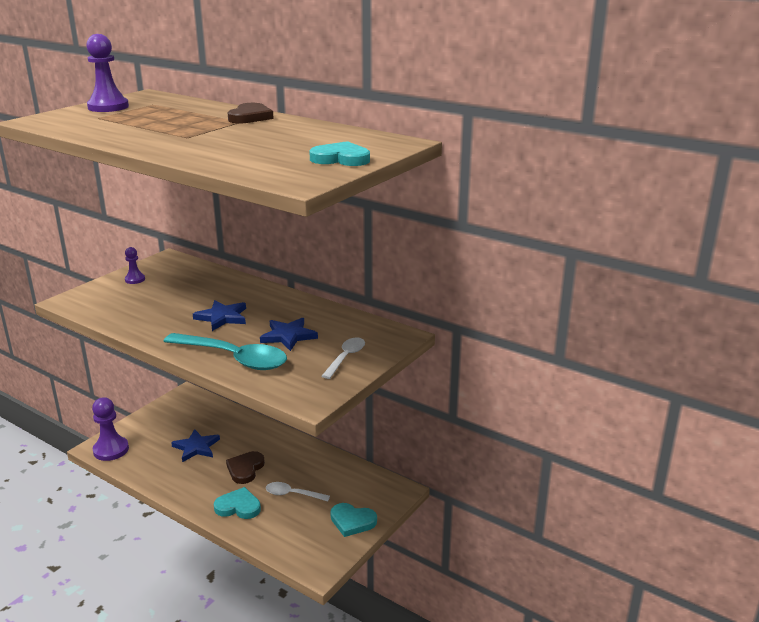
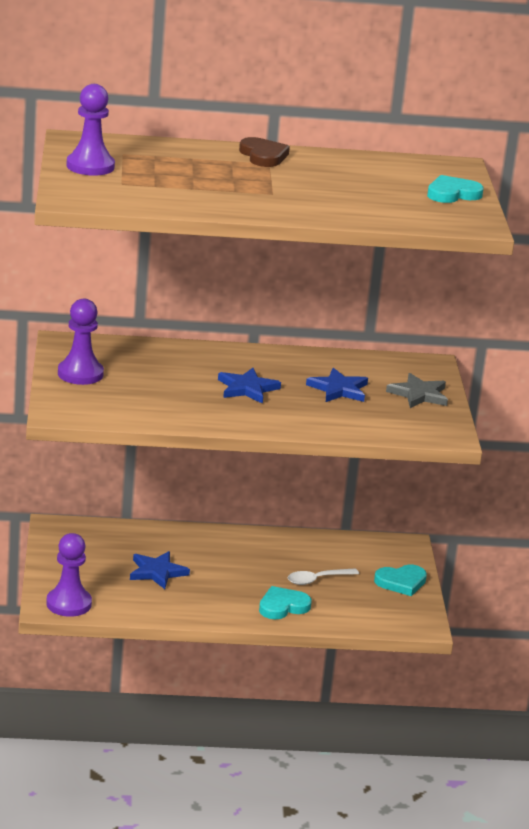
camera: 40 degrees left, 0 degrees up
purple pawn [125,247,145,284] -> purple pawn [58,299,104,385], size x1.82
turquoise spoon [163,333,287,370] -> none
brown heart [226,451,265,484] -> none
white spoon [322,337,365,379] -> grey star [386,373,448,408]

